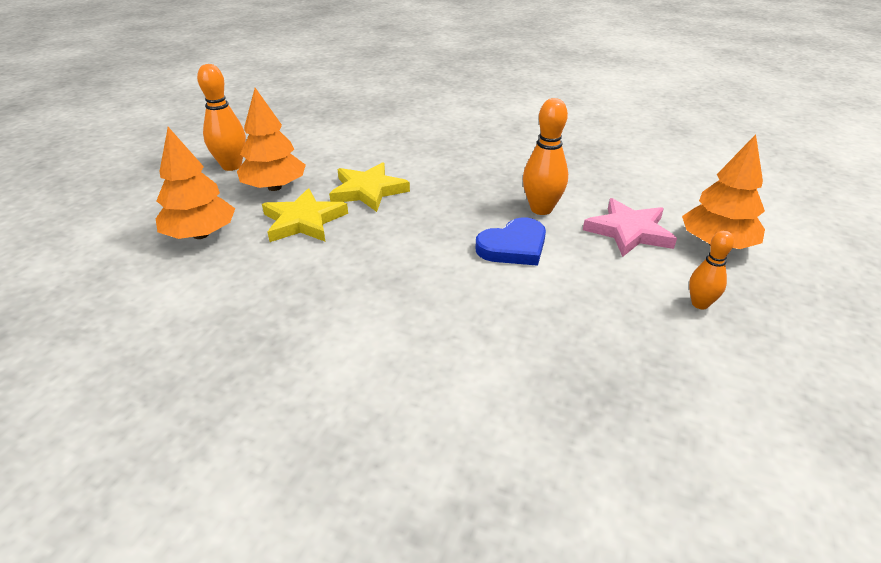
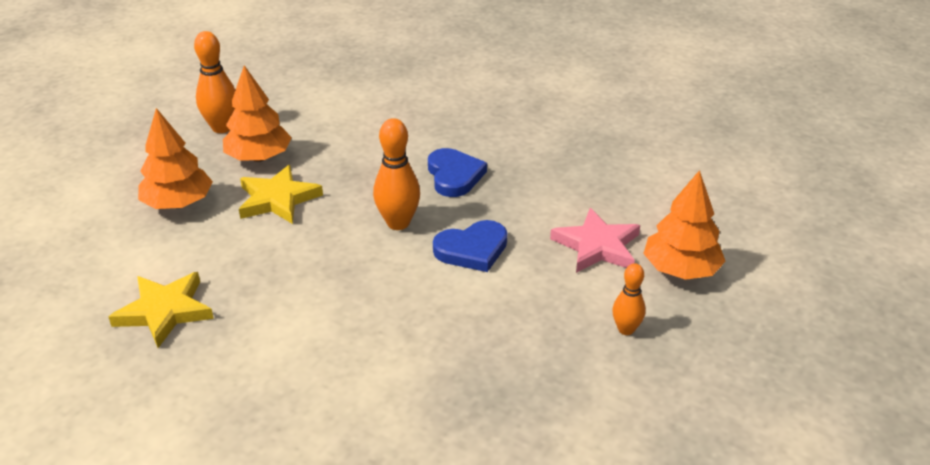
camera: 10 degrees right, 0 degrees up
yellow star [329,162,410,212] -> yellow star moved to [109,272,214,348]
orange bowling pin [523,98,568,215] -> orange bowling pin moved to [373,118,420,230]
none -> blue heart [428,148,487,197]

